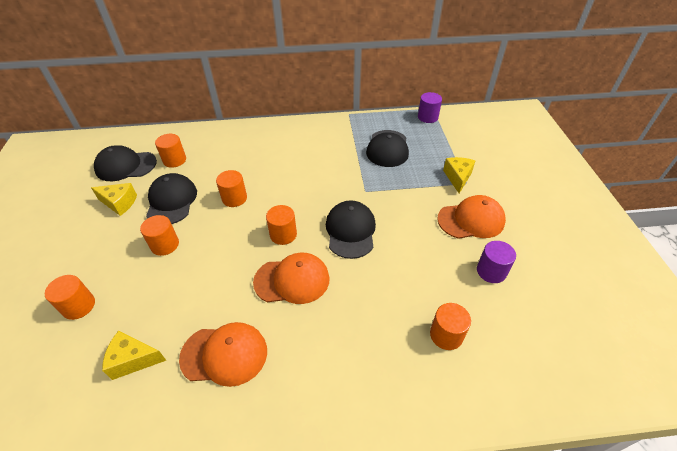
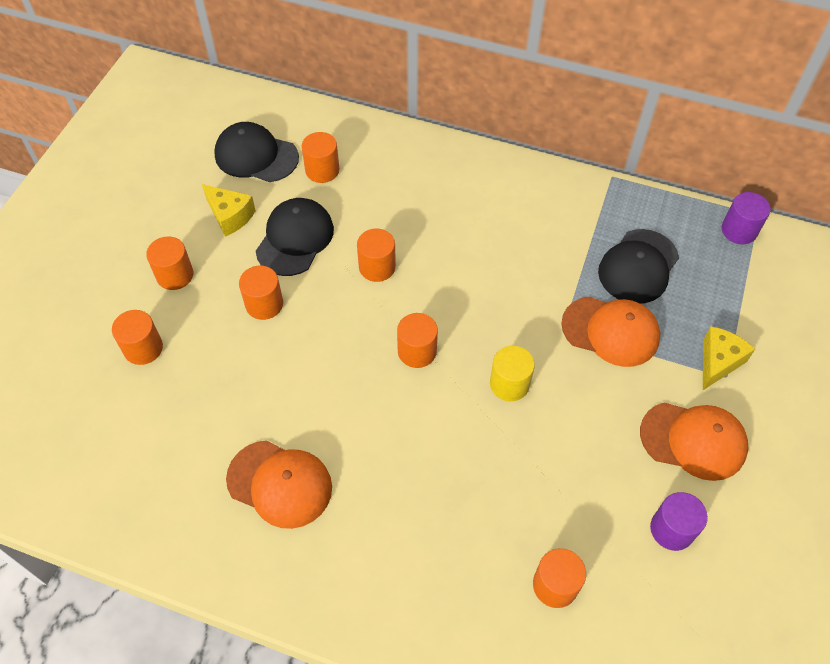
camera: 25 degrees right, 10 degrees up
yellow cheese [102,331,167,380] -> none
orange cap [253,253,330,304] -> orange cap moved to [561,296,660,367]
black cap [326,200,376,259] -> yellow cylinder [490,346,535,401]
none -> orange cylinder [146,236,193,290]

